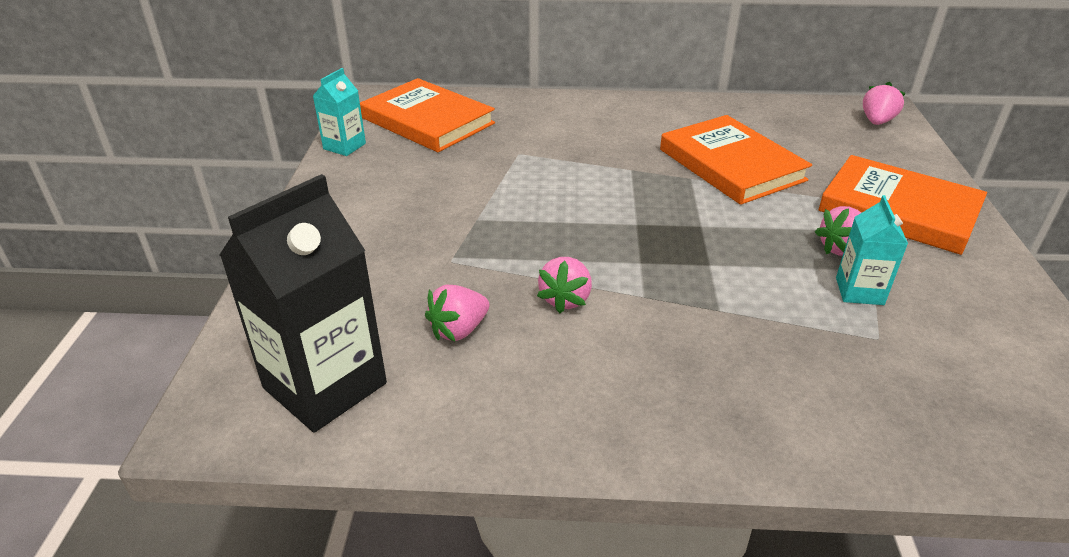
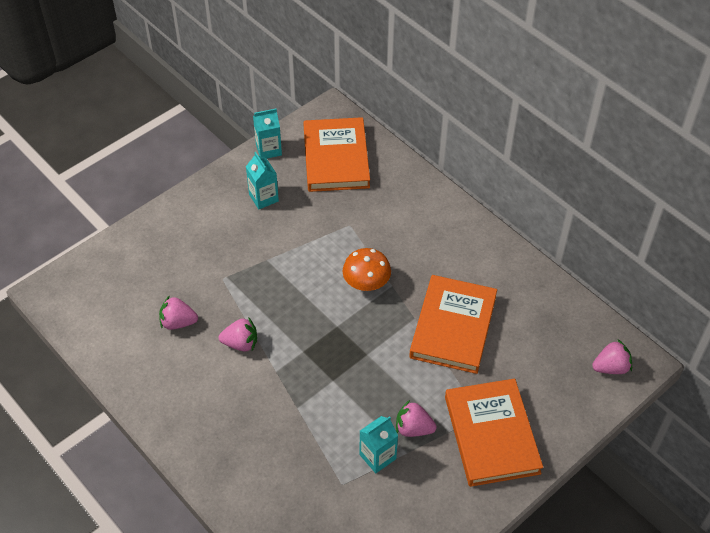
camera: 45 degrees right, 15 degrees up
black carton [220,174,387,433] -> none
pink strawberry [537,257,592,313] -> pink strawberry turned 150 degrees counterclockwise [219,318,257,351]
none -> turquoise carton [246,152,279,209]
none -> orange mushroom [342,248,391,291]

